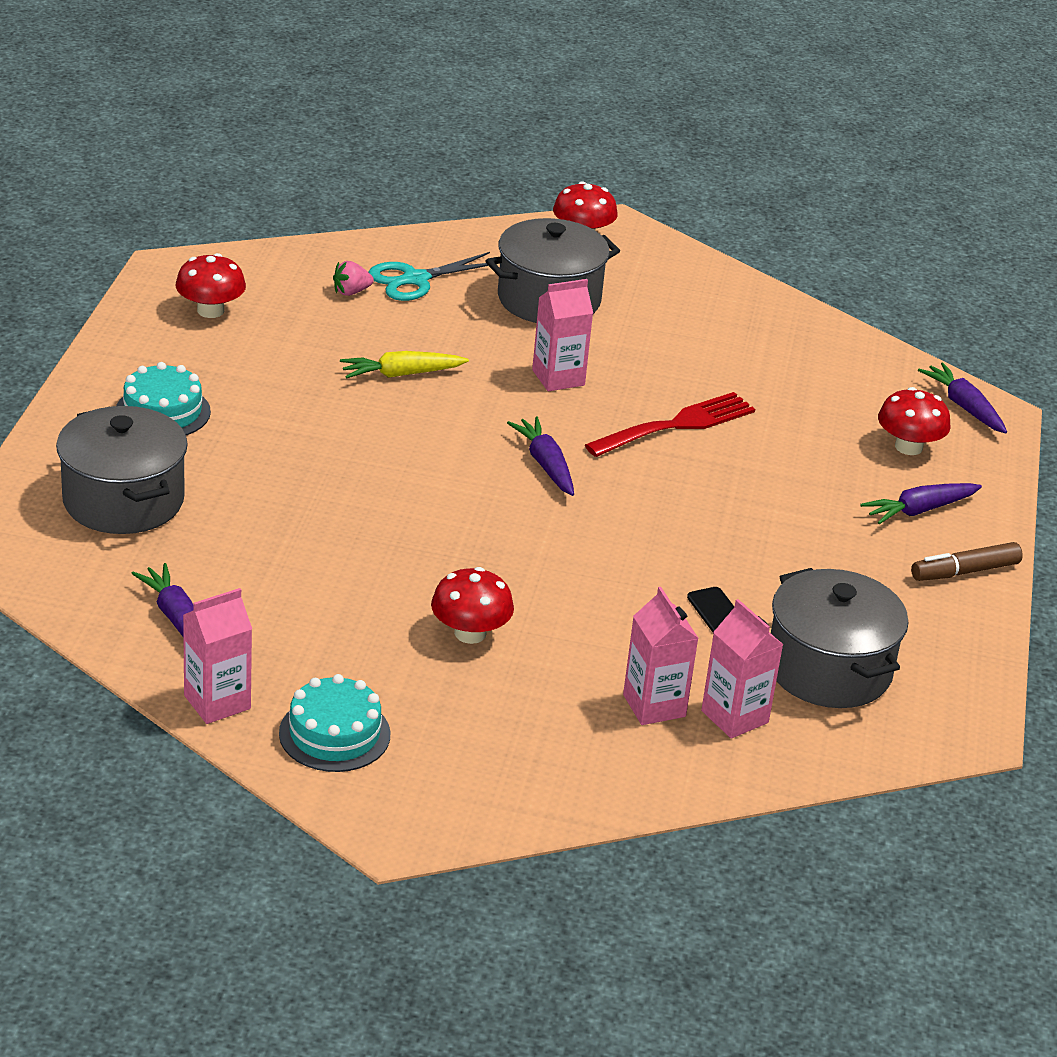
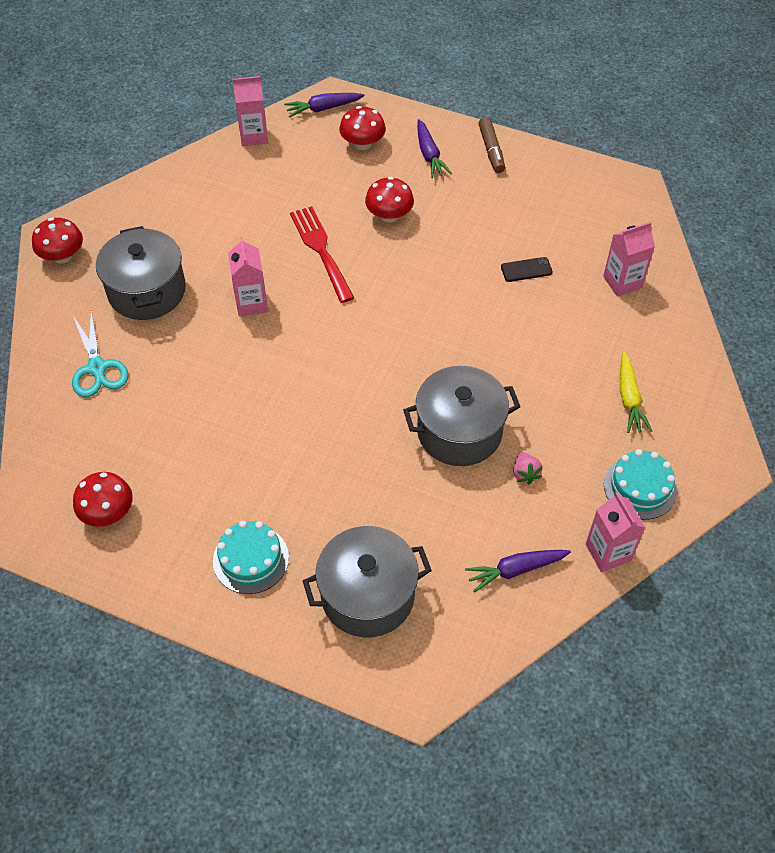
camera: 75 degrees left, 20 degrees up
pink strawberry [333,261,374,296] -> pink strawberry moved to [513,452,543,484]
yellow carrot [340,351,469,379] -> yellow carrot moved to [620,352,652,433]
red mushroom [431,567,514,644] -> red mushroom moved to [365,177,414,223]
purple carrot [507,416,574,496] -> none
pink carton [623,587,699,725] -> pink carton moved to [233,76,268,146]
grey pot [771,568,908,708] -> grey pot moved to [403,366,520,466]

